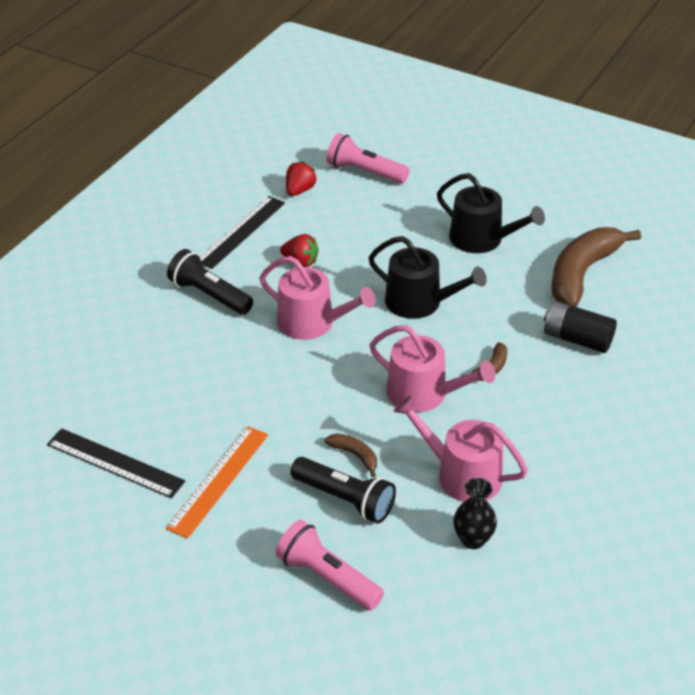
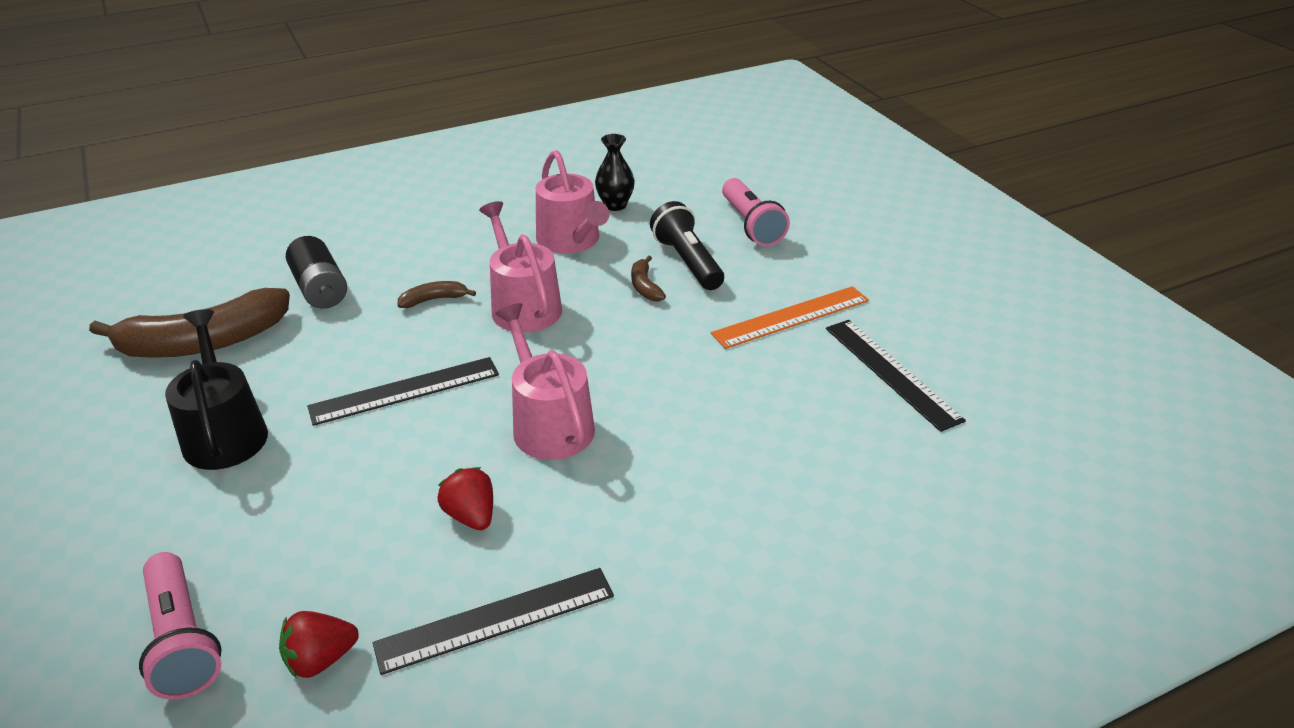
camera: 145 degrees left, 5 degrees down
black flashlight [167,249,253,315] -> none
black watering can [368,236,487,319] -> black ruler [307,357,499,426]

